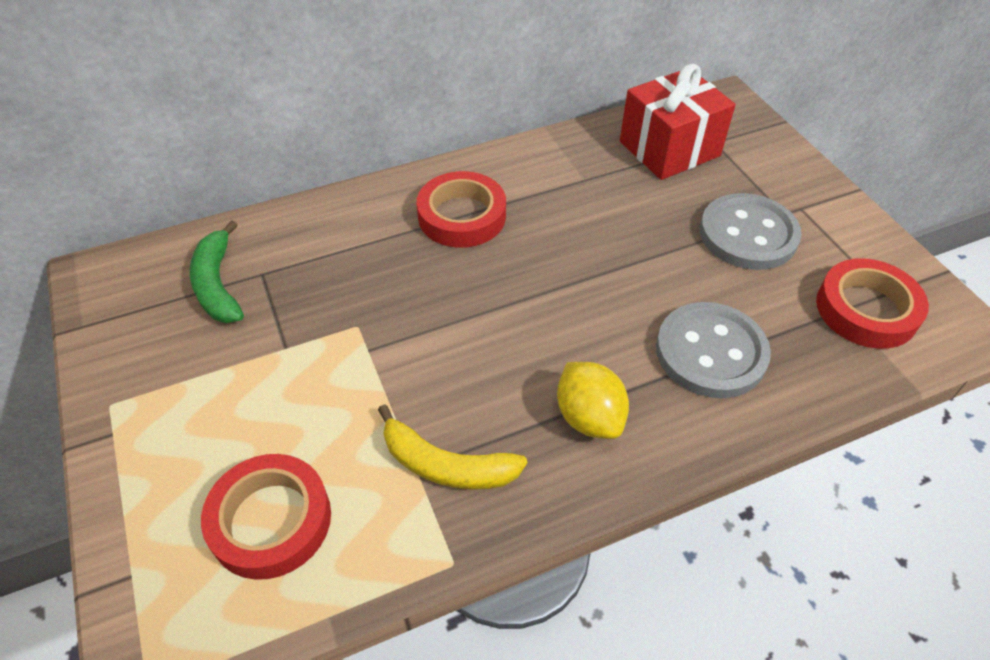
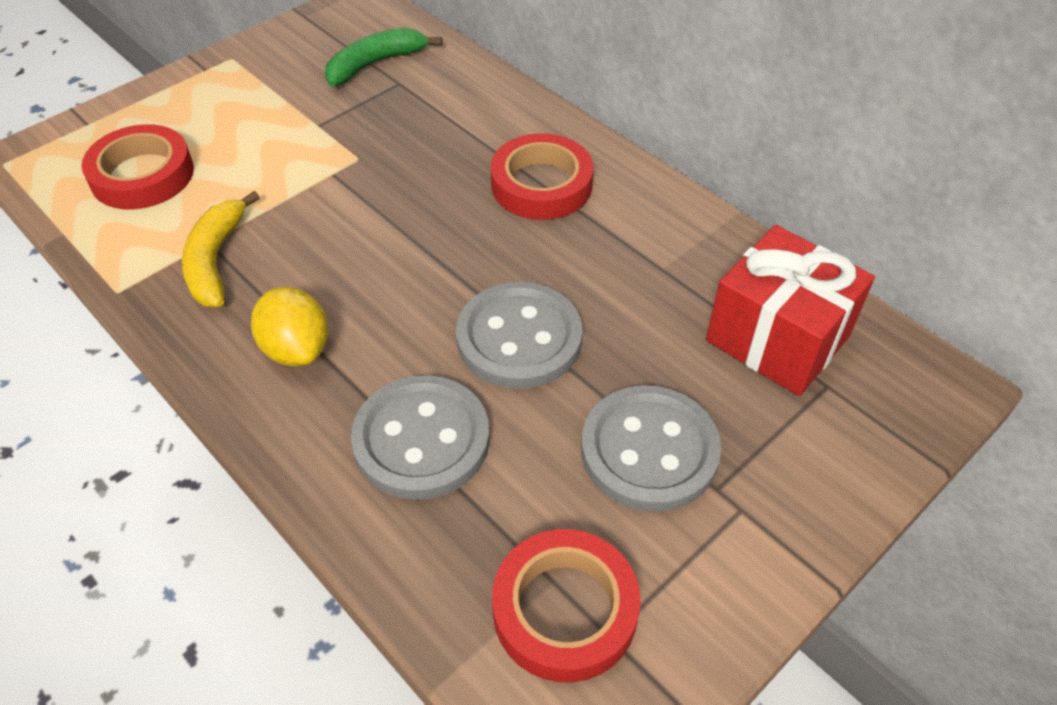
camera: 70 degrees right, 0 degrees up
yellow lemon [557,362,629,439] -> yellow lemon turned 75 degrees counterclockwise [251,287,328,366]
none -> grey button [456,282,583,389]

